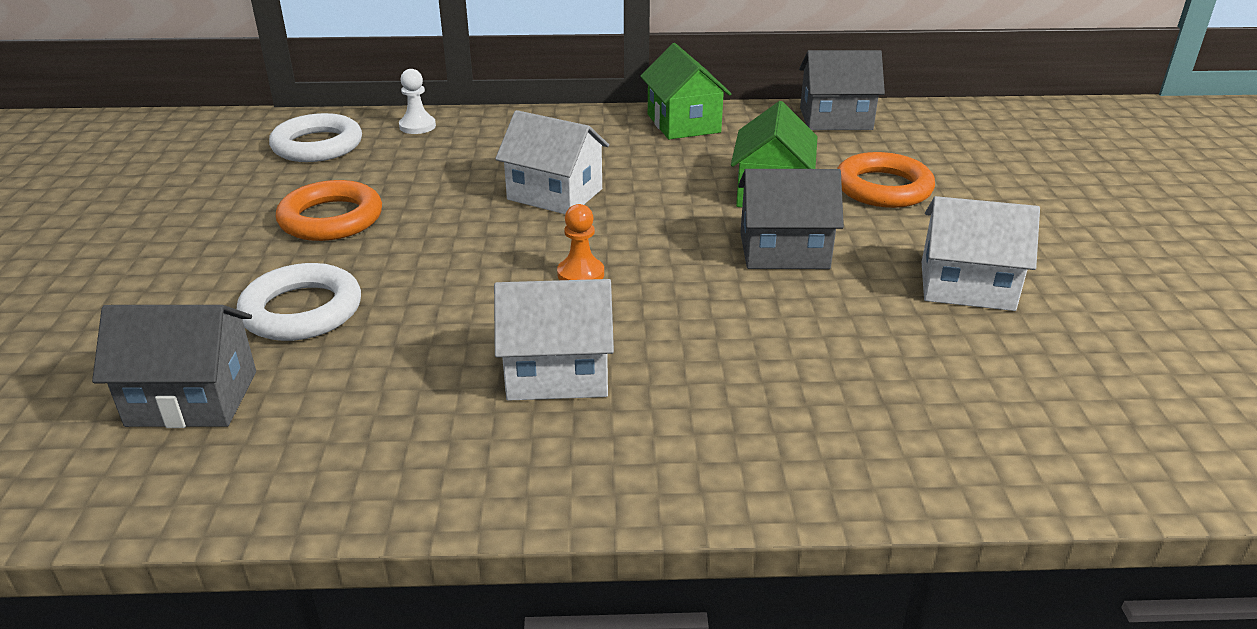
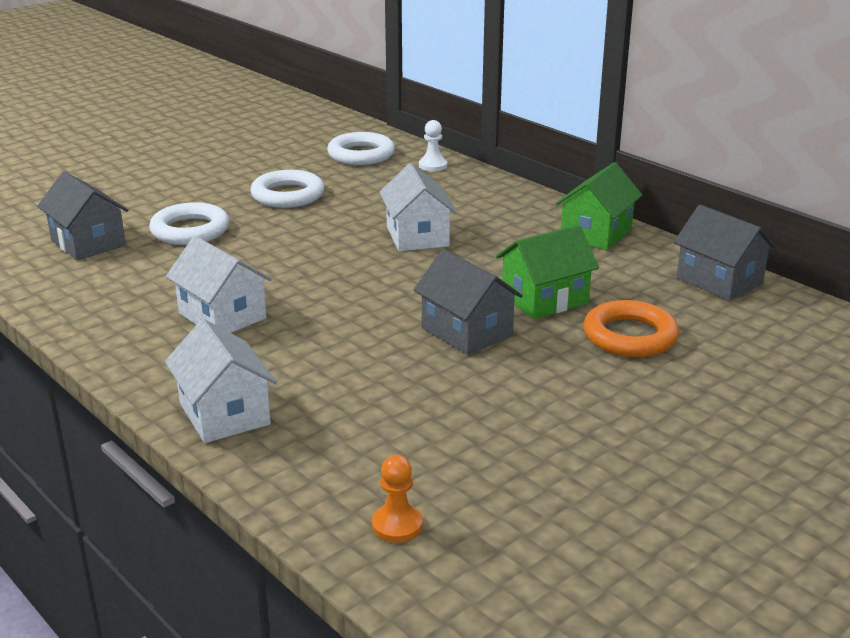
camera: 50 degrees right, 5 degrees down
orange ring [276,180,382,241] -> white ring [250,170,324,208]
orange pawn [557,204,604,280] -> orange pawn moved to [372,455,423,543]
white house [922,196,1040,311] -> white house moved to [165,319,277,443]

